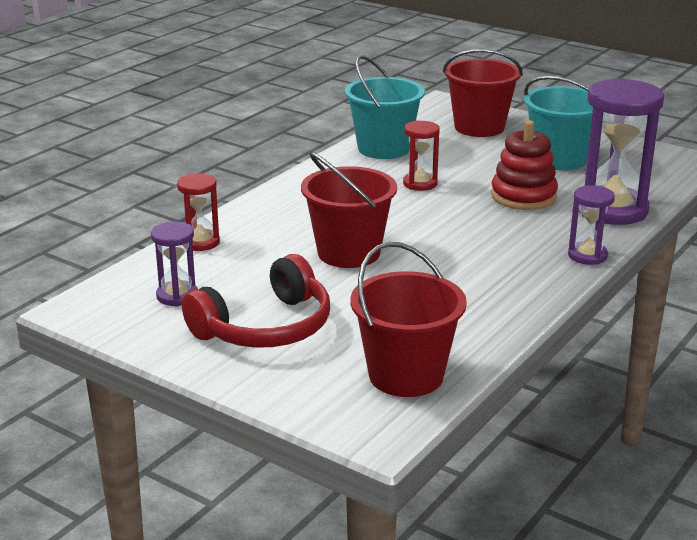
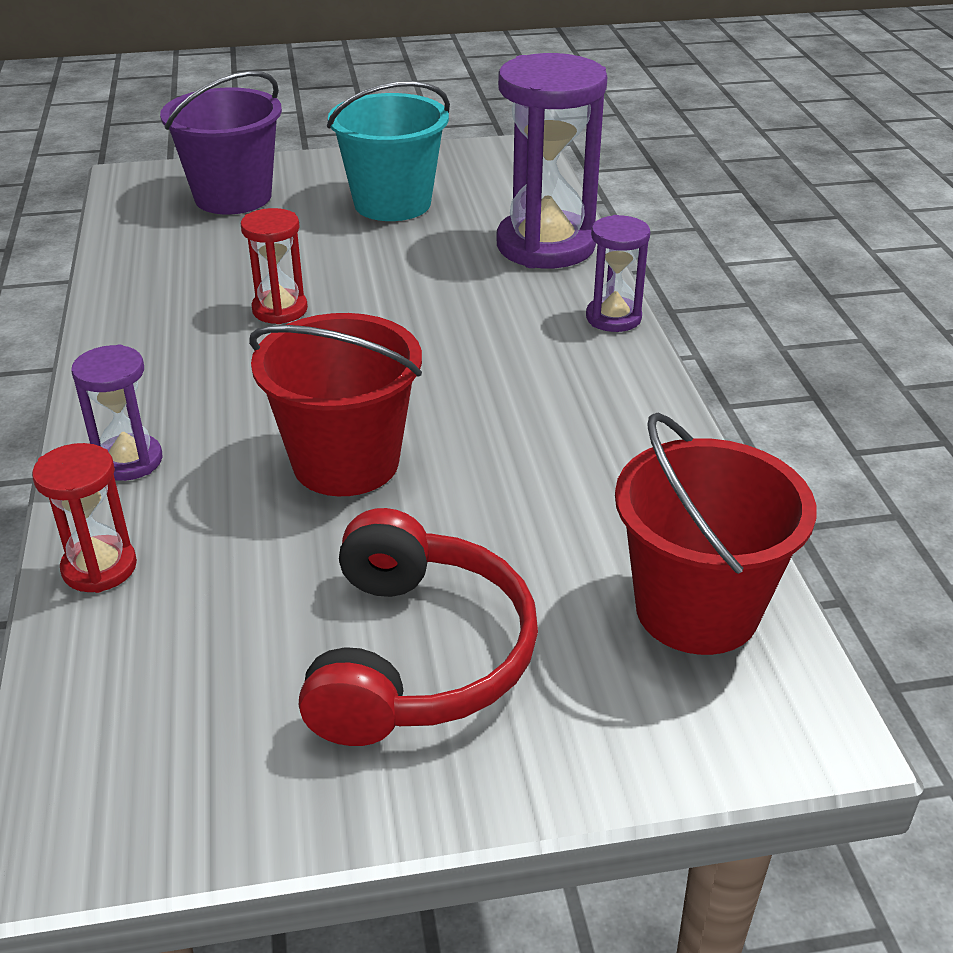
camera: 45 degrees left, 10 degrees up
purple hourglass [151,222,198,307] -> purple hourglass moved to [71,344,162,481]
turquoise bucket [345,55,425,159] -> none
red bucket [443,49,523,137] -> purple bucket [160,71,282,214]
red stacking toy [491,120,558,210] -> none

